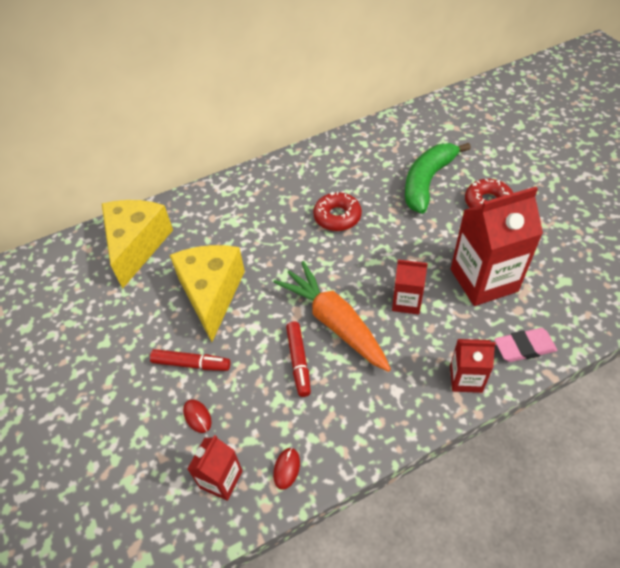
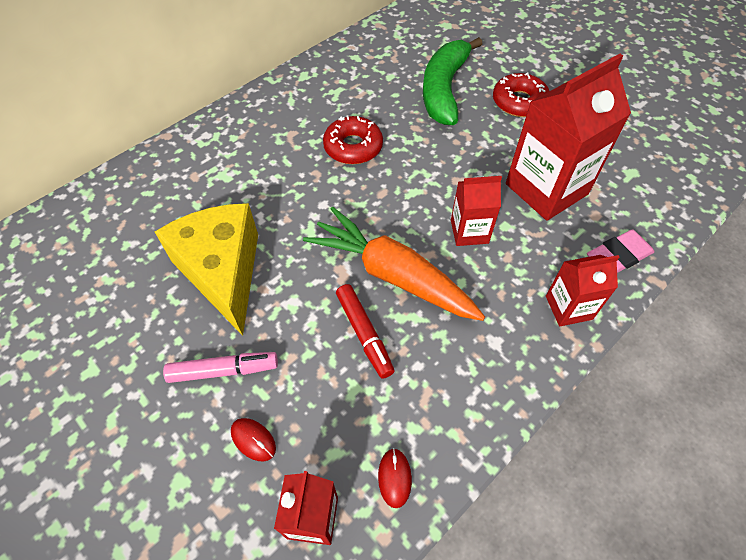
camera: 20 degrees left, 5 degrees up
yellow cheese [102,200,173,288] -> none
red marker [150,349,231,371] -> pink marker [163,352,278,383]

